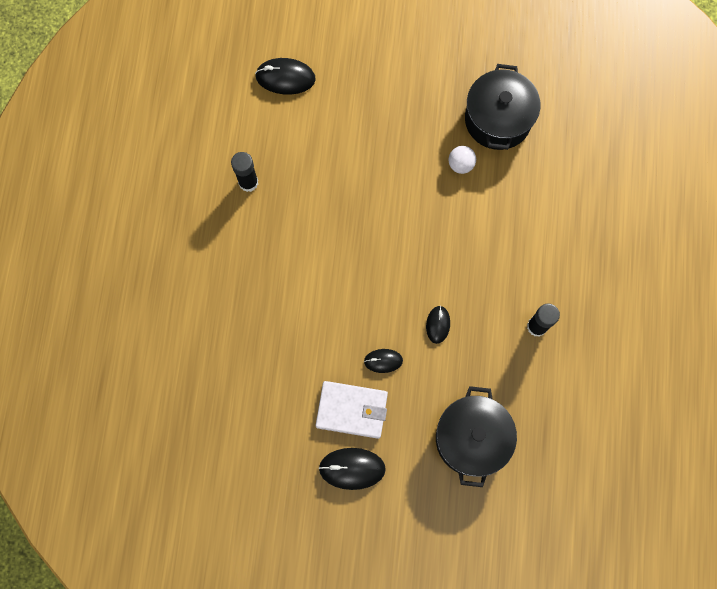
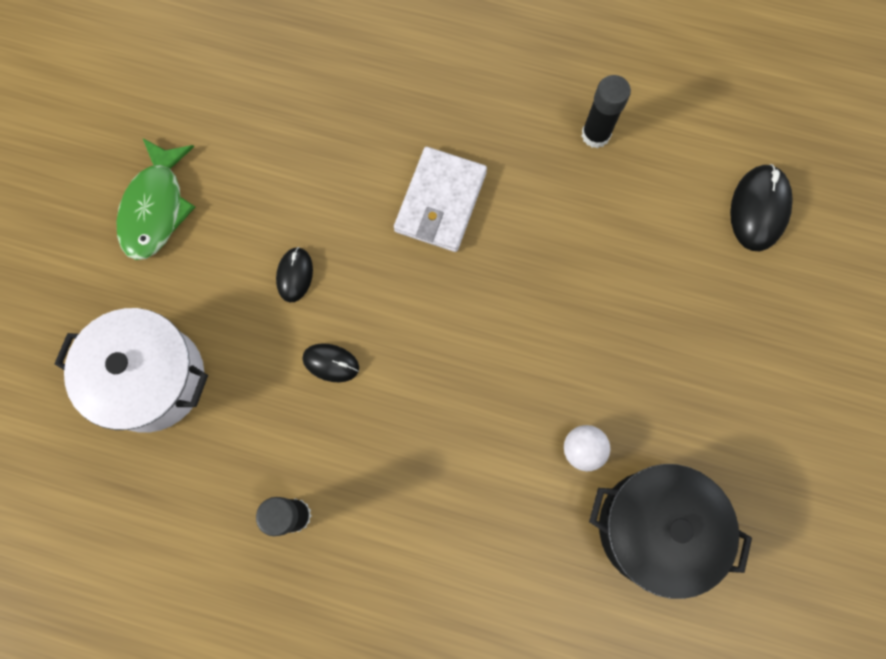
camera: 100 degrees right, 0 degrees up
white wallet [316,381,388,439] -> white wallet moved to [394,147,487,252]
black mouse [319,448,386,490] -> green fish [117,138,195,260]
black pot [436,386,517,487] -> white pot [54,308,208,433]

